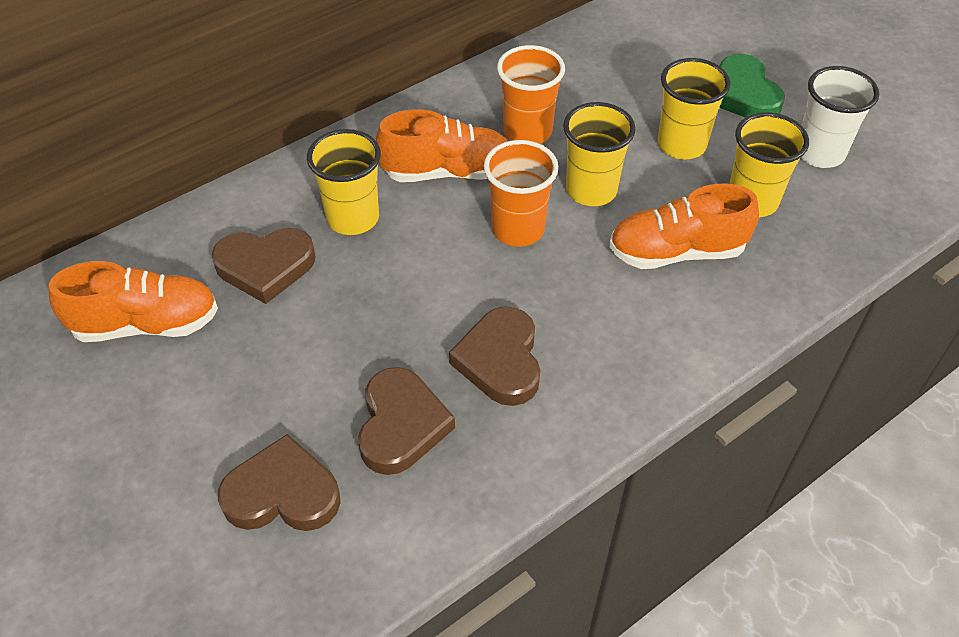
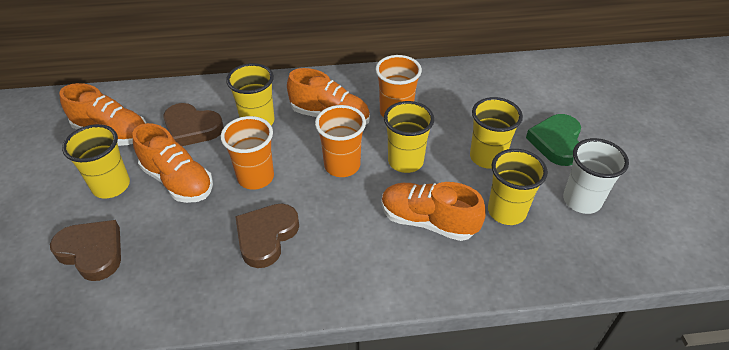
camera: 30 degrees right, 5 degrees down
brown heart [358,367,455,475] -> none
none -> yellow cup [62,124,130,199]
none -> orange shoe [132,123,213,203]
none -> orange cup [221,116,274,190]

